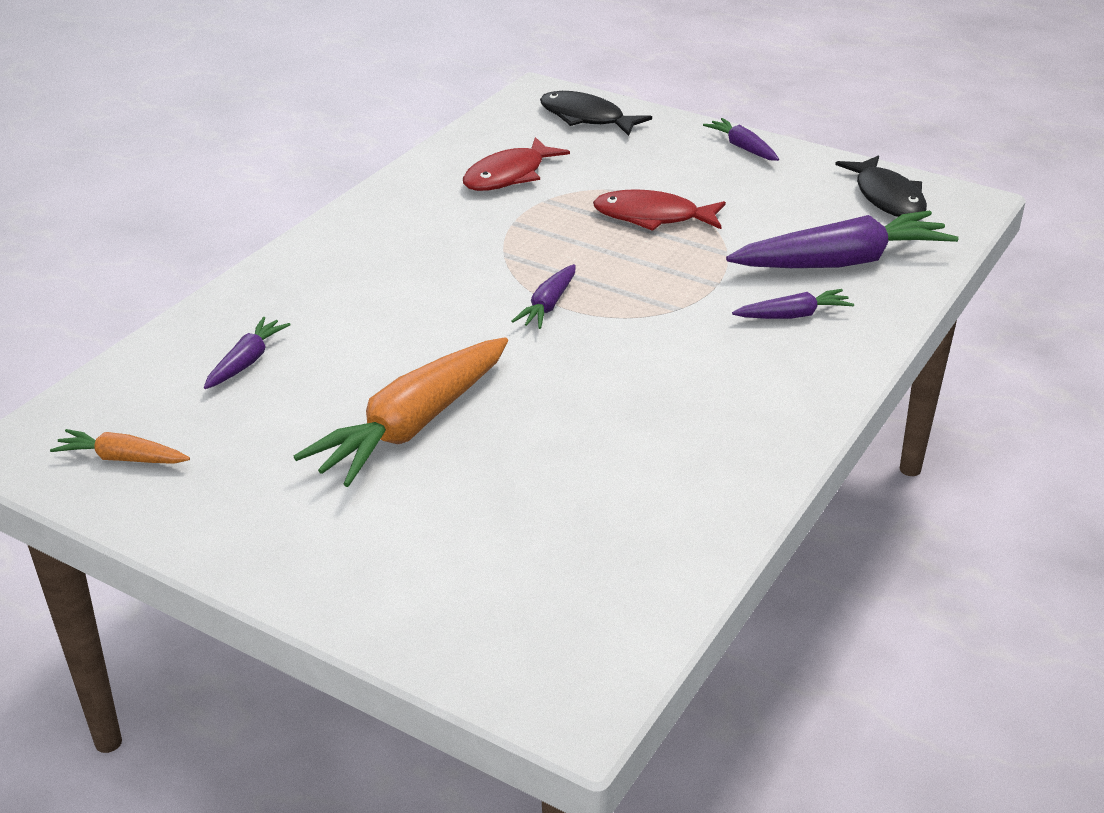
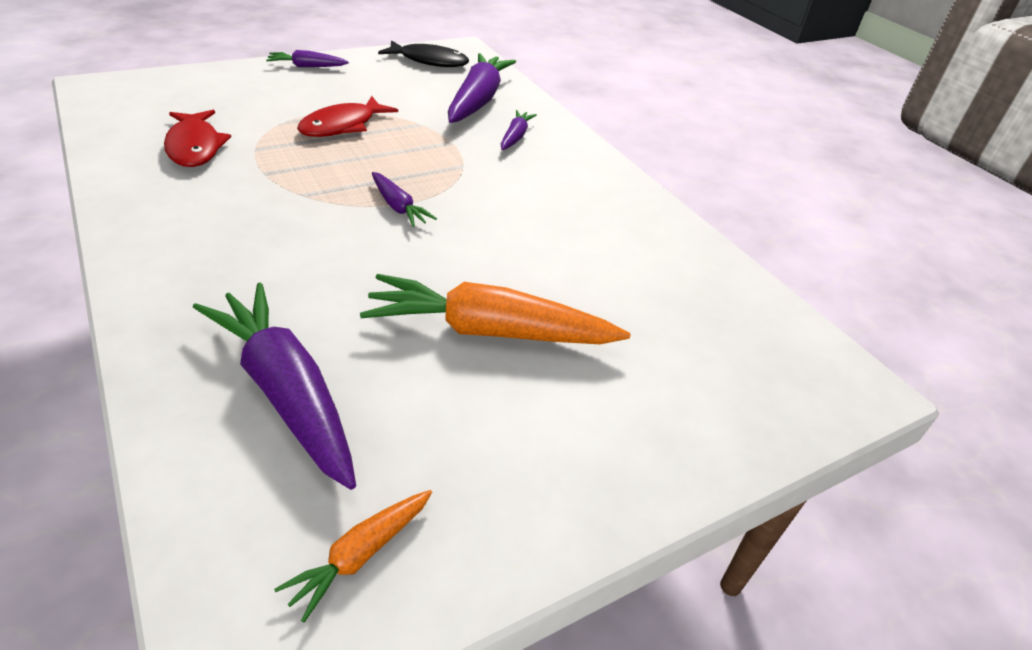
camera: 65 degrees left, 5 degrees up
purple carrot [204,317,291,389] -> purple carrot [193,283,356,490], size x2.02
orange carrot [294,337,508,487] -> orange carrot turned 120 degrees clockwise [360,274,630,344]
black fish [540,91,652,136] -> none

